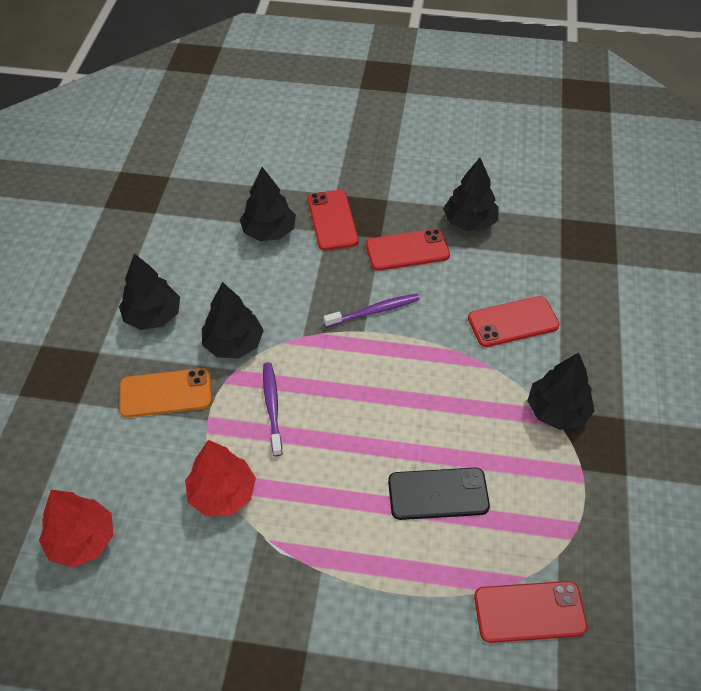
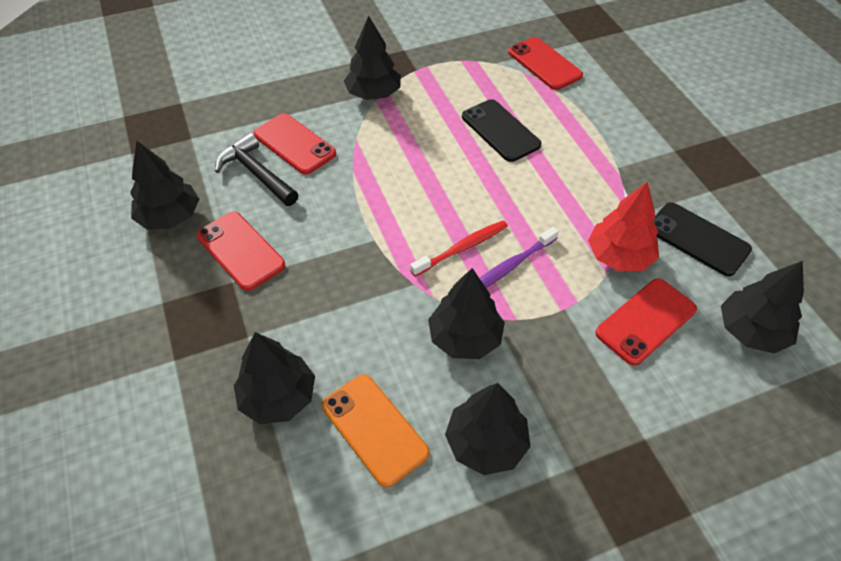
camera: 120 degrees left, 0 degrees up
red tree [39,490,114,568] -> black tree [721,261,804,353]
orange phone [119,368,212,418] -> orange phone moved to [322,374,430,488]
red phone [308,190,358,250] -> red phone moved to [595,278,697,366]
purple toothbrush [324,294,420,327] -> none
none -> black hammer [215,133,299,206]
none -> red toothbrush [410,220,508,276]
none -> black phone [653,202,752,276]

